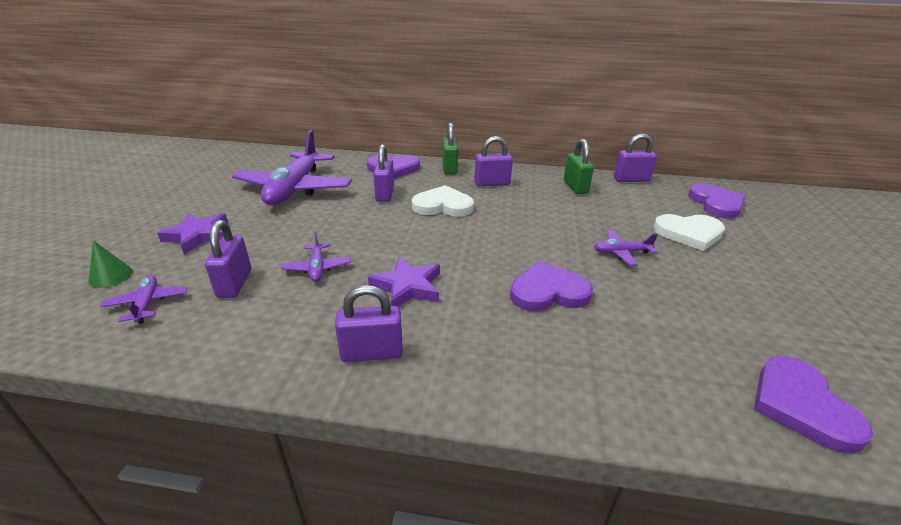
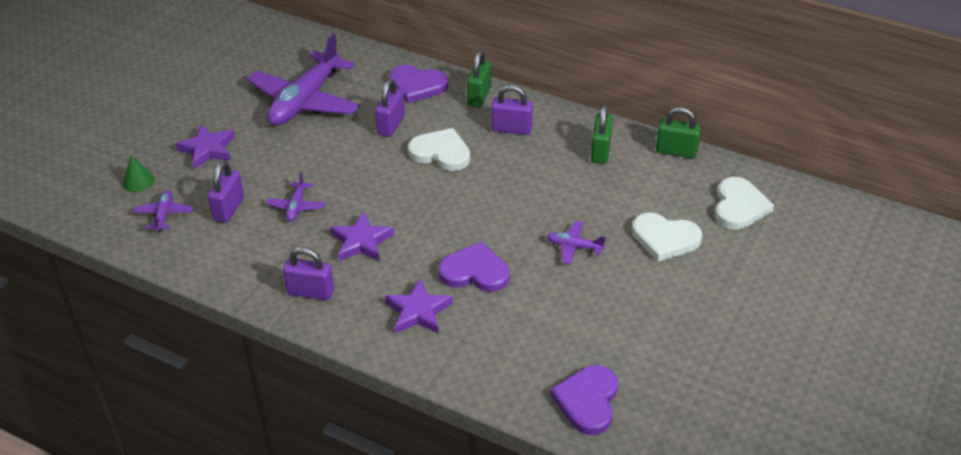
camera: 20 degrees right, 10 degrees up
purple padlock [614,133,657,182] -> green padlock [656,107,701,159]
purple heart [688,183,746,219] -> white heart [715,177,774,229]
none -> purple star [385,279,453,334]

